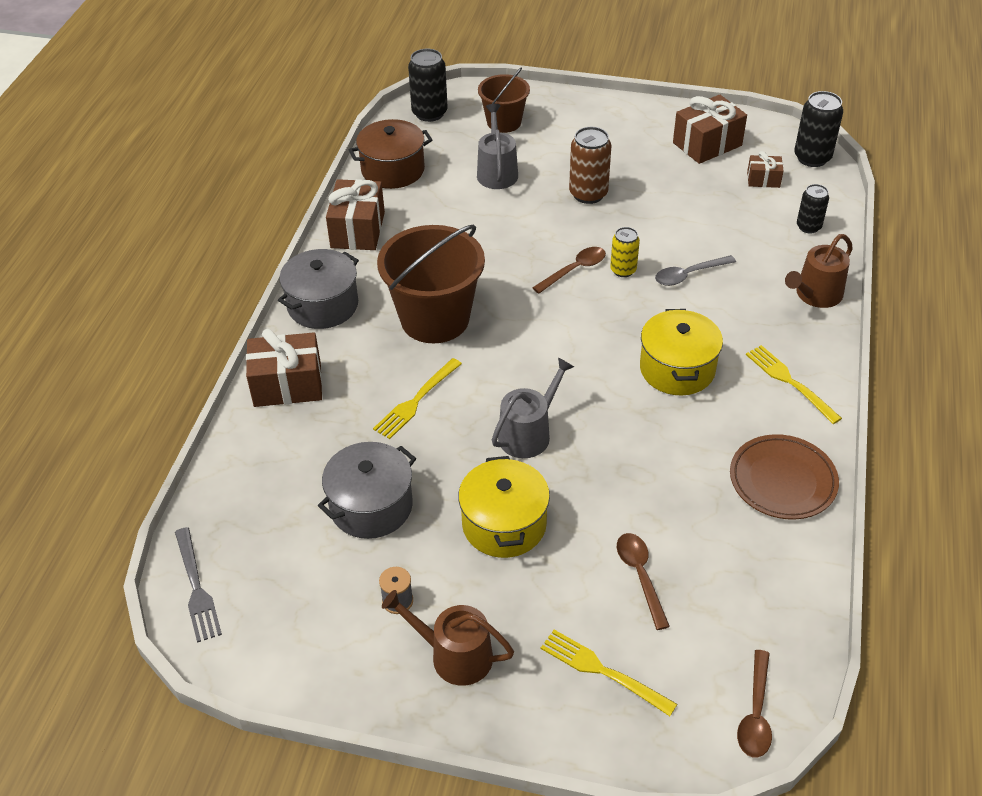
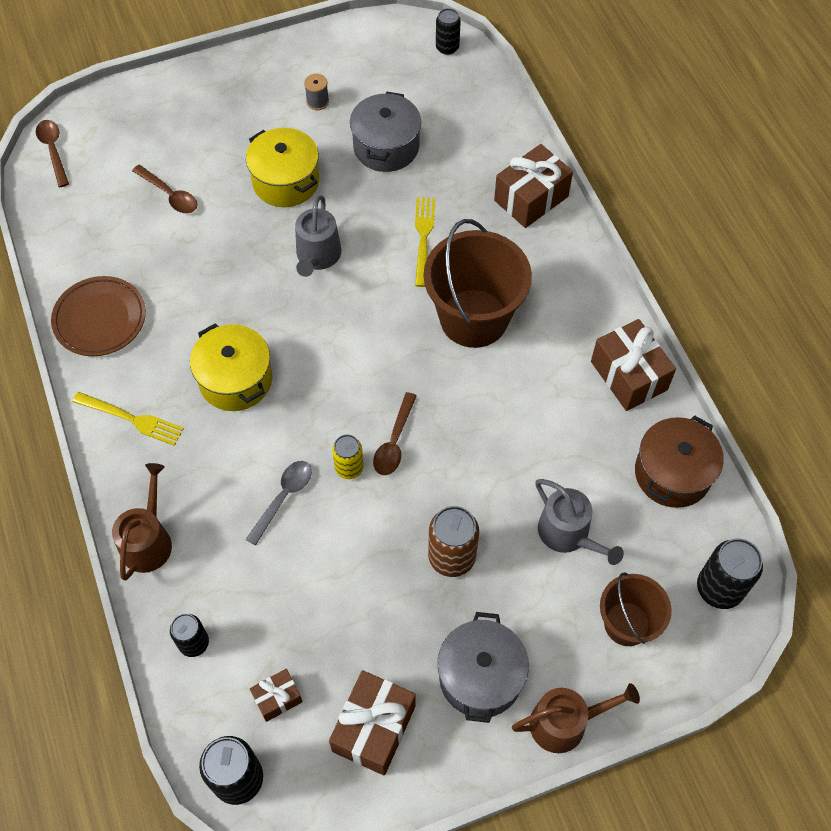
camera: 145 degrees right, 15 degrees up
grey fork [175,527,222,643] -> black can [436,8,461,55]
grey pot [278,249,359,329] -> grey pot moved to [438,612,529,723]
brown watering can [382,590,514,686] -> brown watering can moved to [512,683,640,753]
yellow fork [541,630,677,716] -> none

